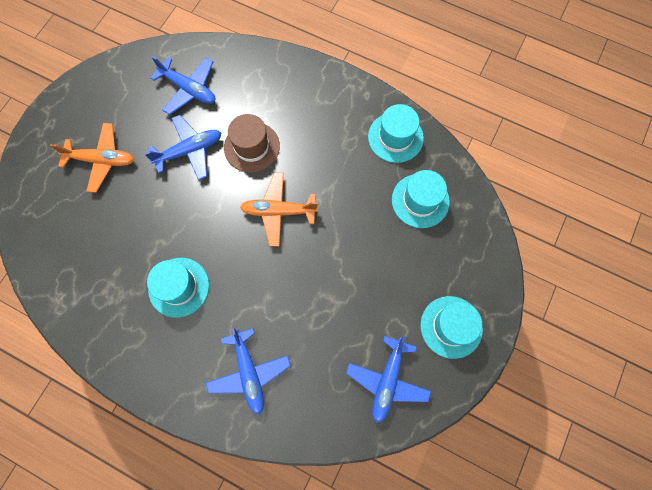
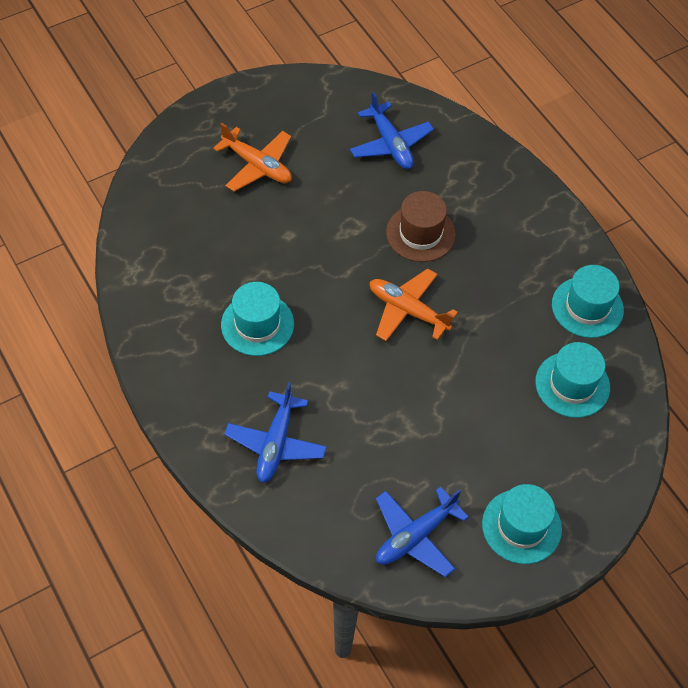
camera: 30 degrees right, 15 degrees down
blue plane [144,115,221,180] -> none

